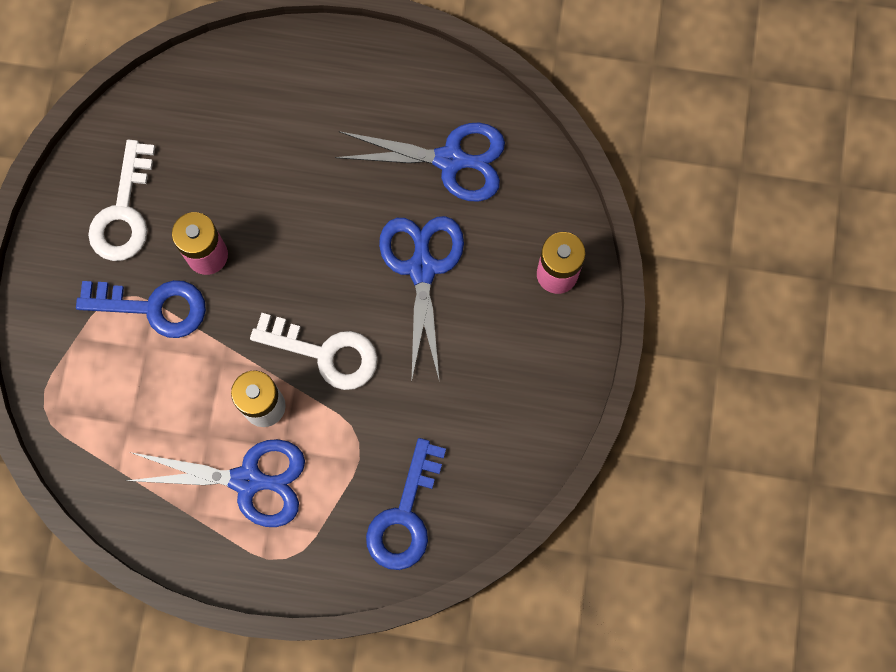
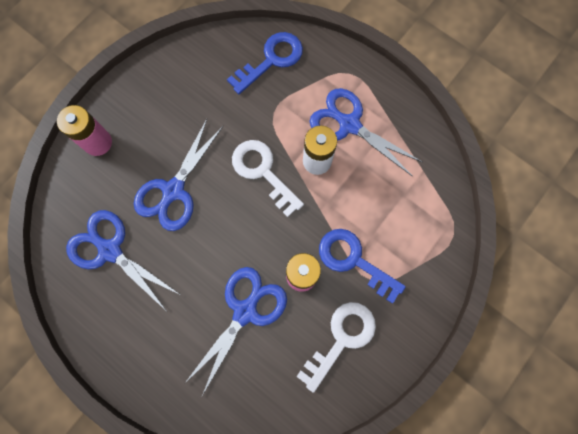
camera: 150 degrees left, 0 degrees up
none -> blue scissors [184,267,287,396]

